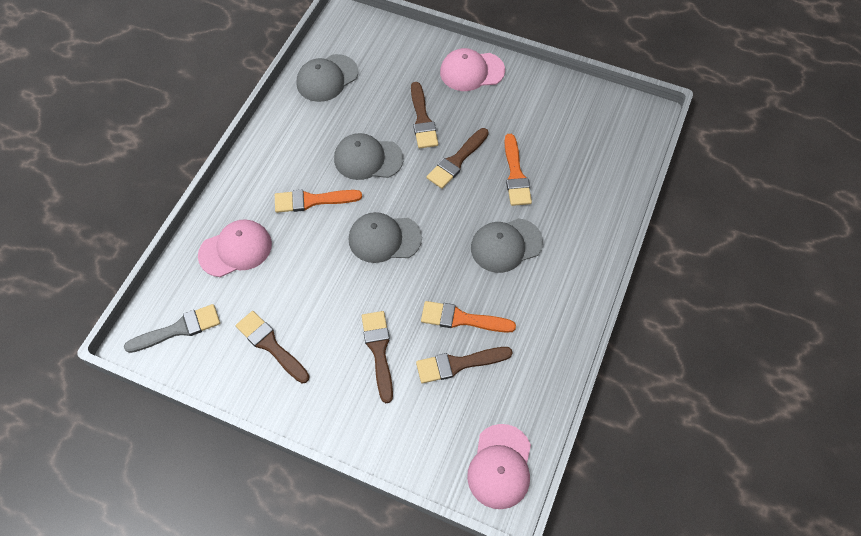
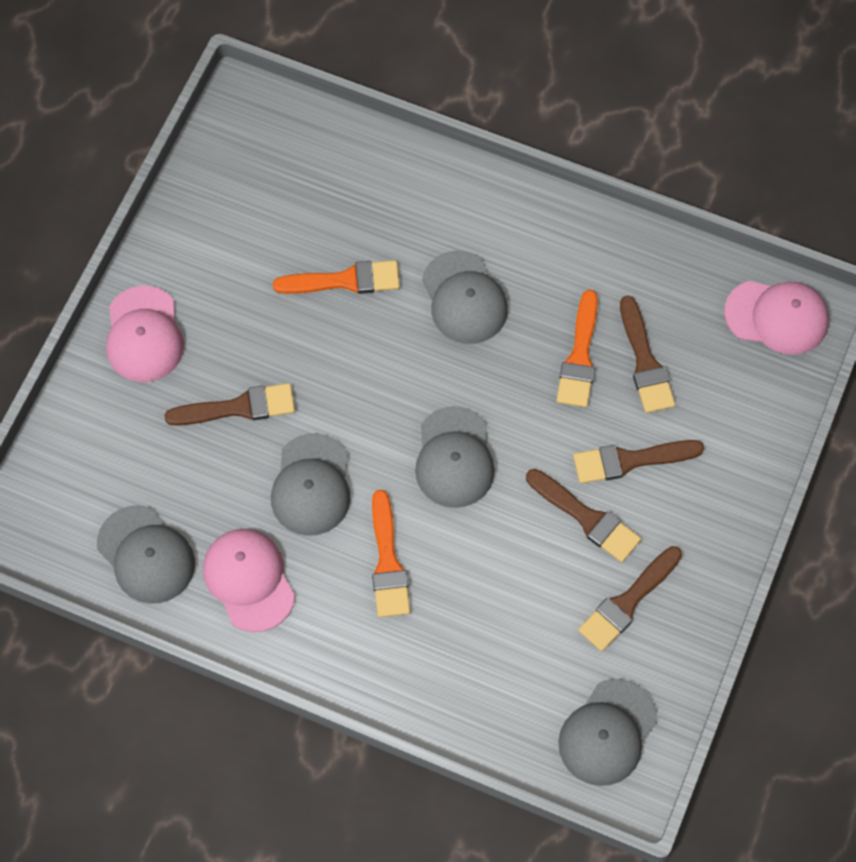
camera: 90 degrees left, 5 degrees up
grey brush [124,304,220,353] -> grey cap [558,679,658,786]
pink cap [198,219,272,277] -> pink cap moved to [203,529,295,632]
brown brush [427,128,489,189] -> brown brush moved to [526,469,641,562]

